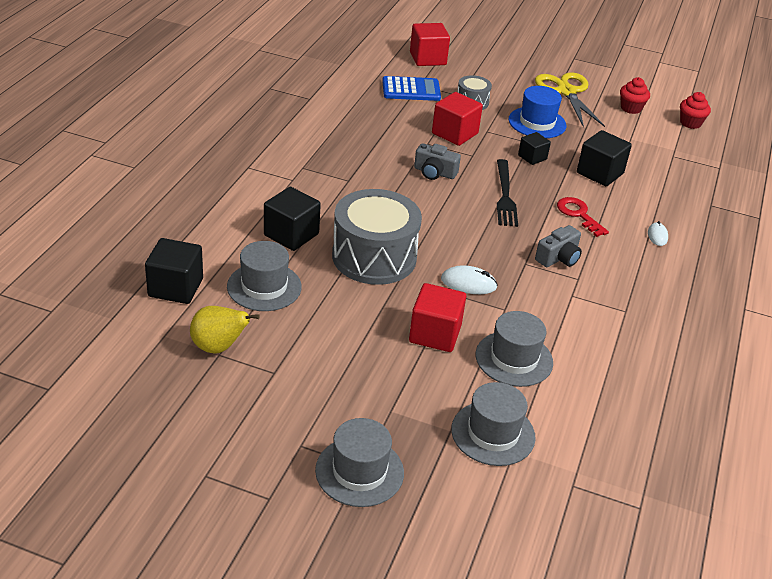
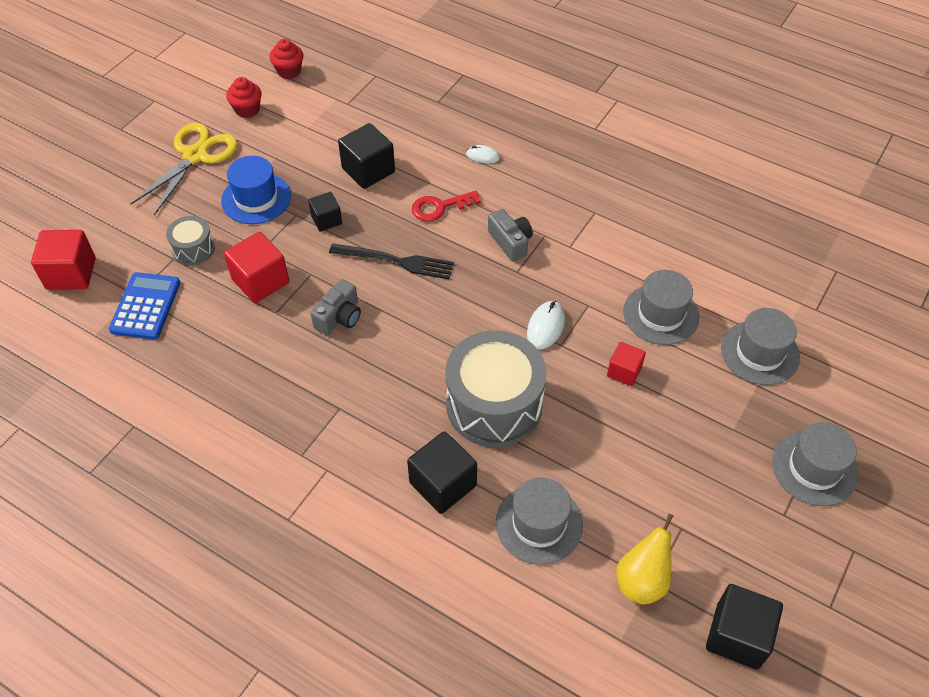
camera: 75 degrees left, 15 degrees up
black cube [145,238,203,304] -> black cube moved to [706,584,783,670]
red cube [409,283,466,352] -> red cube [607,342,646,386], size x0.61
yellow scissors [535,72,605,127] -> yellow scissors turned 120 degrees clockwise [131,123,238,215]

